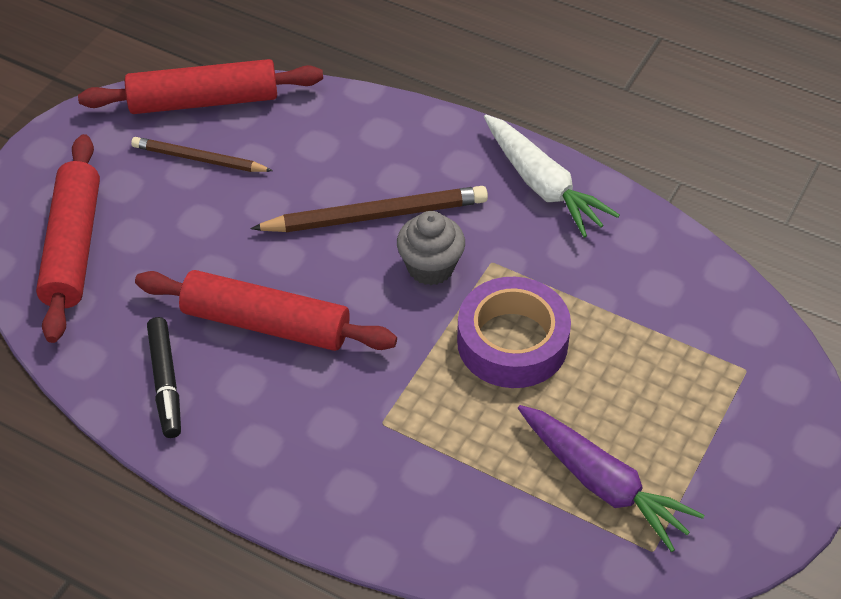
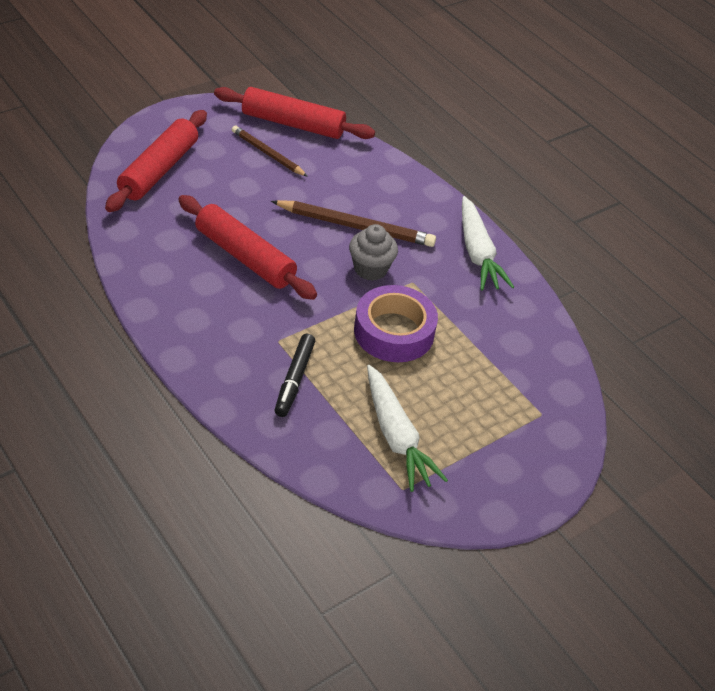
camera: 20 degrees right, 5 degrees down
black marker [147,317,181,438] -> black marker moved to [275,334,315,417]
purple carrot [518,405,704,552] -> white carrot [367,365,448,492]

